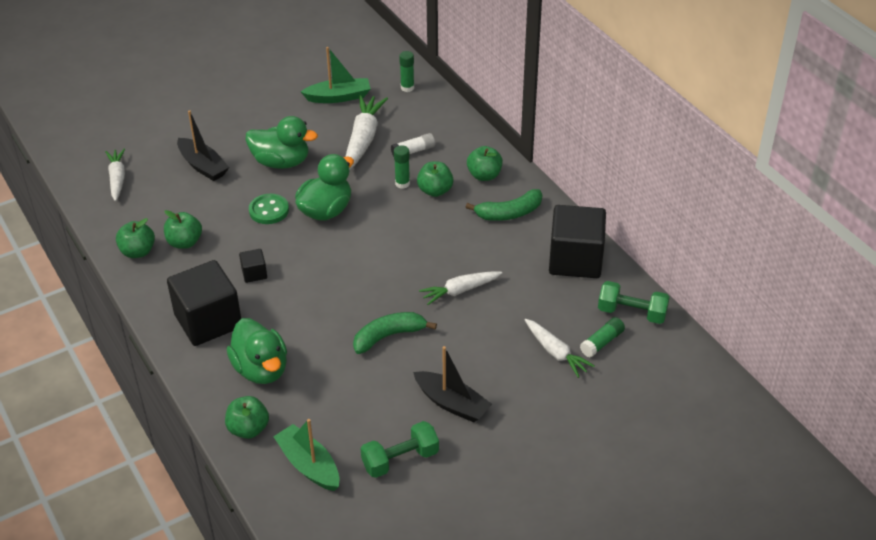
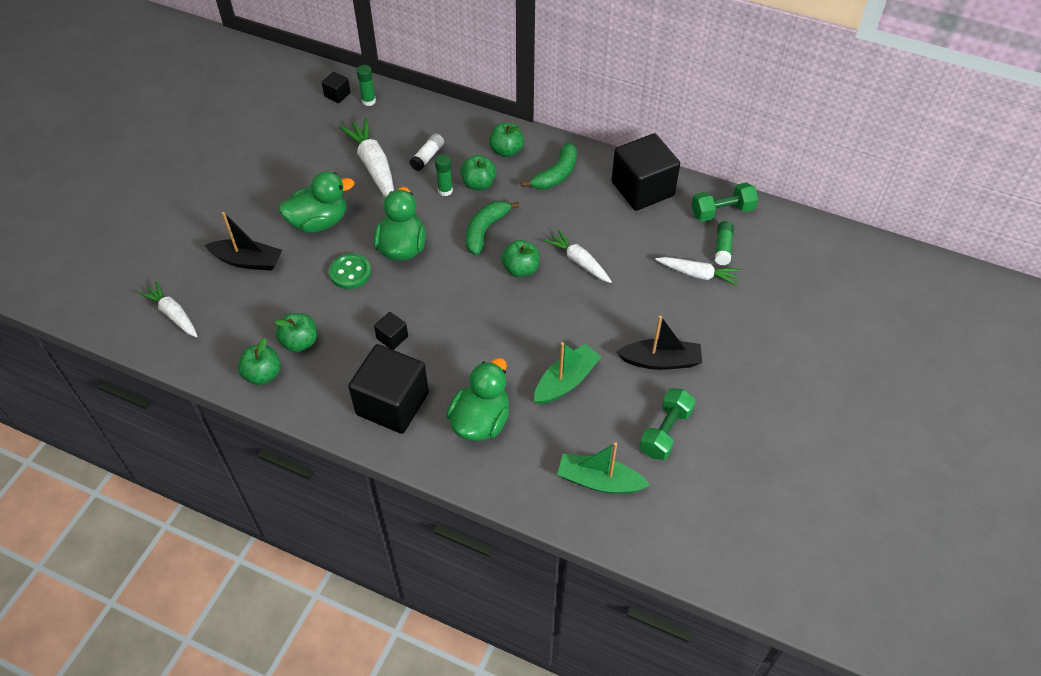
camera: 35 degrees left, 10 degrees up
green apple [225,396,269,439] -> green apple moved to [501,240,540,277]
green duck [227,318,287,384] -> green duck turned 90 degrees counterclockwise [447,358,509,441]
green boat [301,47,371,103] -> green boat moved to [534,342,602,404]
green banana [353,312,437,354] -> green banana moved to [465,201,520,255]
white carrot [419,271,502,305] -> white carrot turned 105 degrees clockwise [545,230,612,283]
none -> black cube [322,72,351,103]

